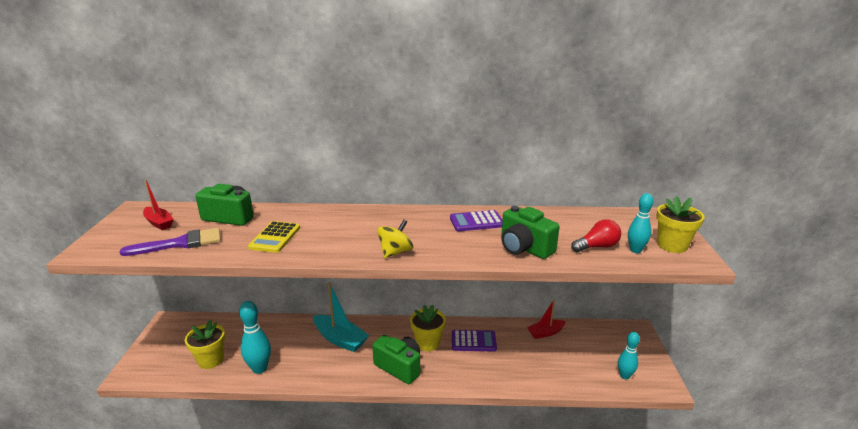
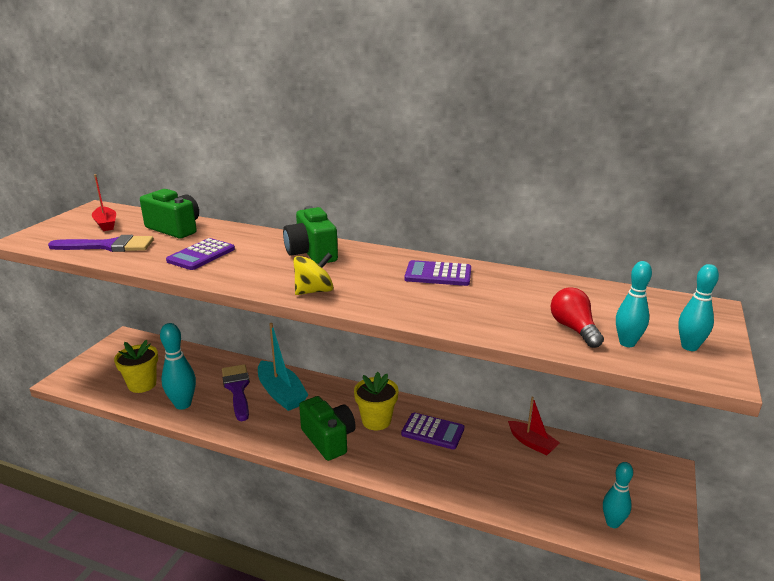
camera: 20 degrees right, 0 degrees up
yellow calculator [248,221,300,253] -> purple calculator [166,238,235,270]
green camera [501,206,559,259] -> green camera moved to [283,206,338,264]
red boat [527,299,566,339] -> red boat turned 135 degrees counterclockwise [508,397,560,455]
red light bulb [571,219,621,252] -> red light bulb turned 105 degrees counterclockwise [550,287,604,348]
yellow flower pot [656,196,705,253] -> turquoise bowling pin [678,264,719,351]
none -> purple brush [222,364,250,421]

